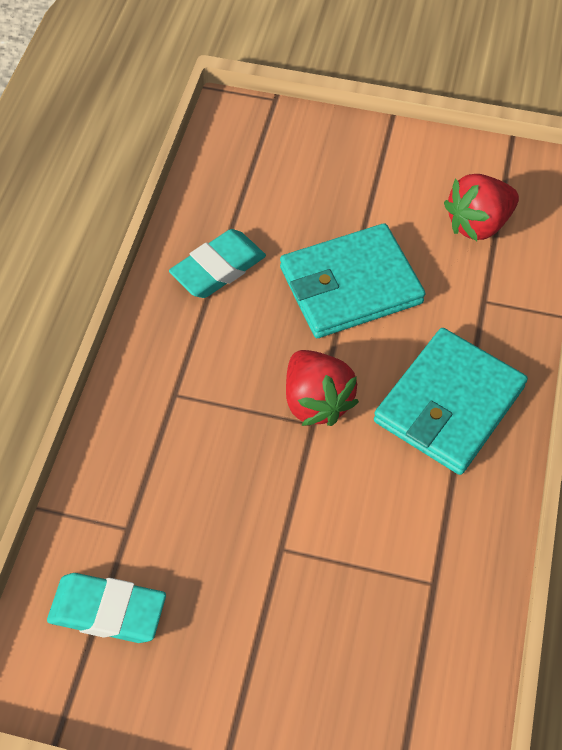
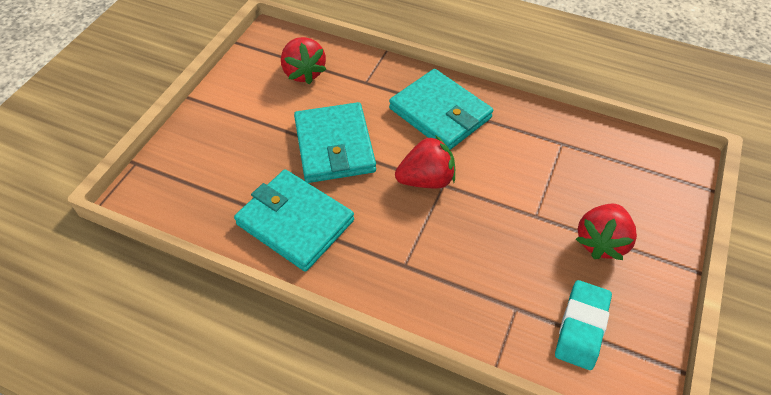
camera: 80 degrees left, 5 degrees down
turquoise eraser [169,229,266,298] -> turquoise wallet [234,169,354,272]
none -> red strawberry [576,204,637,260]

